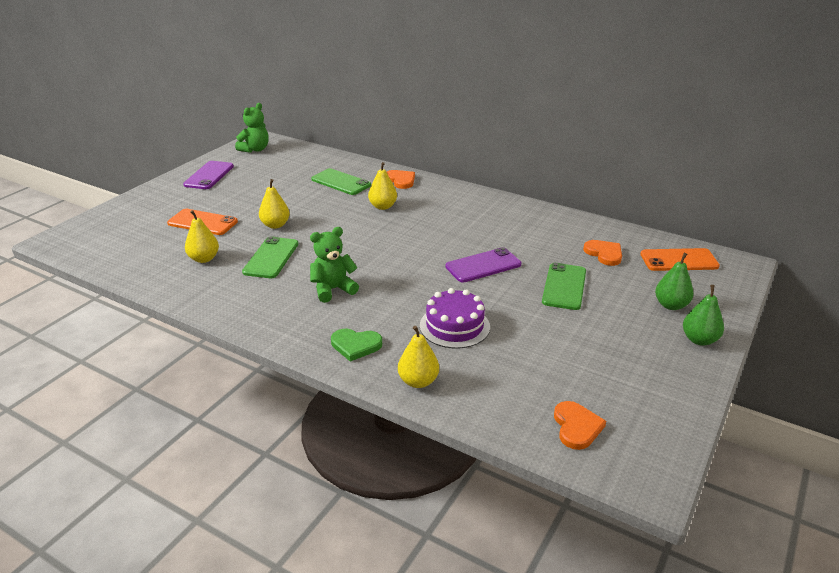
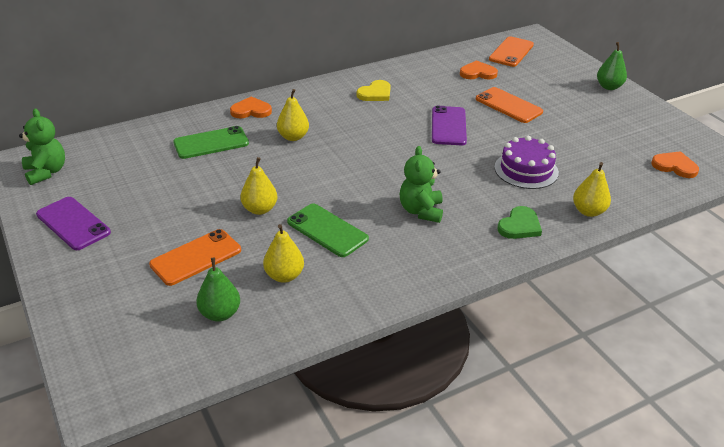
camera: 60 degrees left, 5 degrees up
green phone [542,263,586,310] -> orange phone [476,87,543,123]
green pear [655,253,694,310] -> green pear moved to [196,258,240,322]
none -> yellow heart [356,80,391,101]

